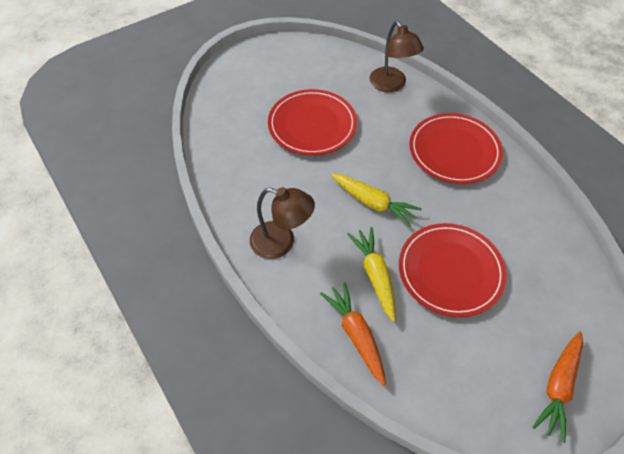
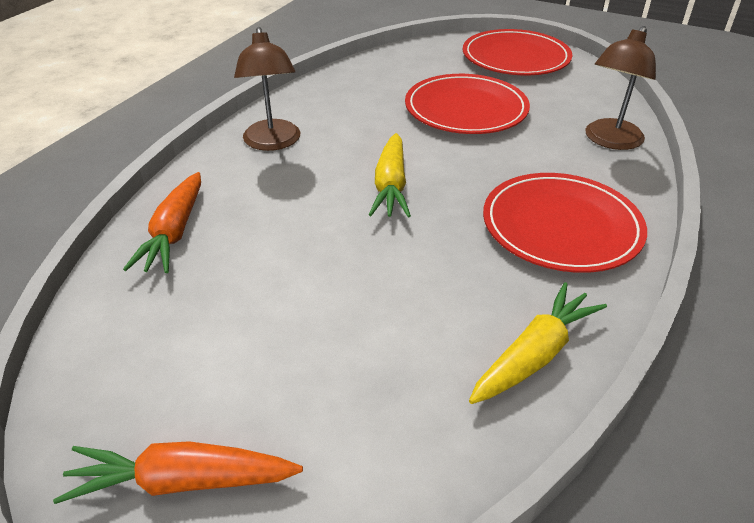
camera: 60 degrees right, 15 degrees down
orange carrot [320,282,386,385] -> orange carrot turned 150 degrees clockwise [123,172,201,273]
yellow carrot [347,227,396,322] -> yellow carrot moved to [469,282,607,404]
red plate [399,223,507,317] -> red plate moved to [462,29,572,75]

